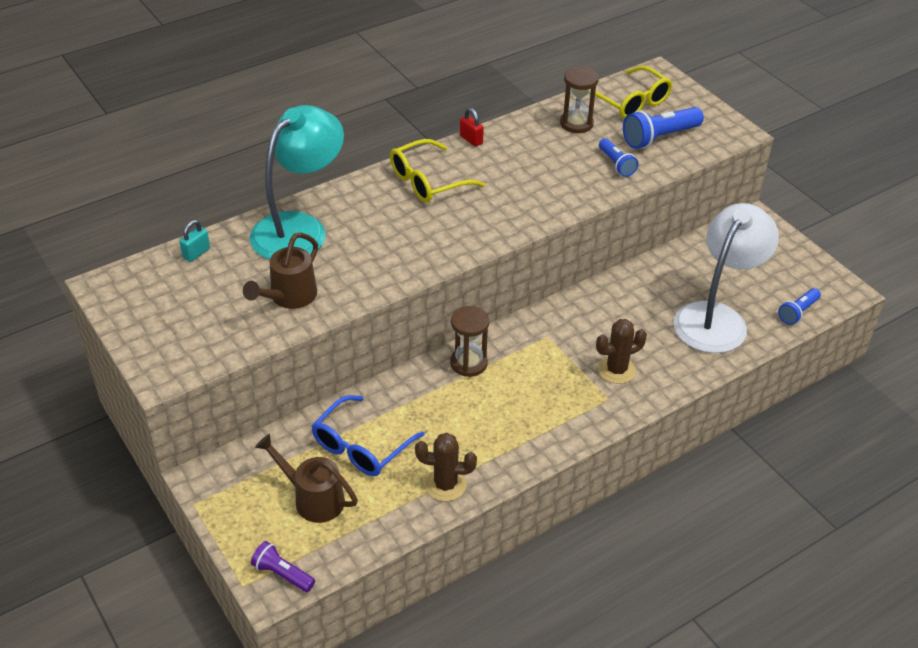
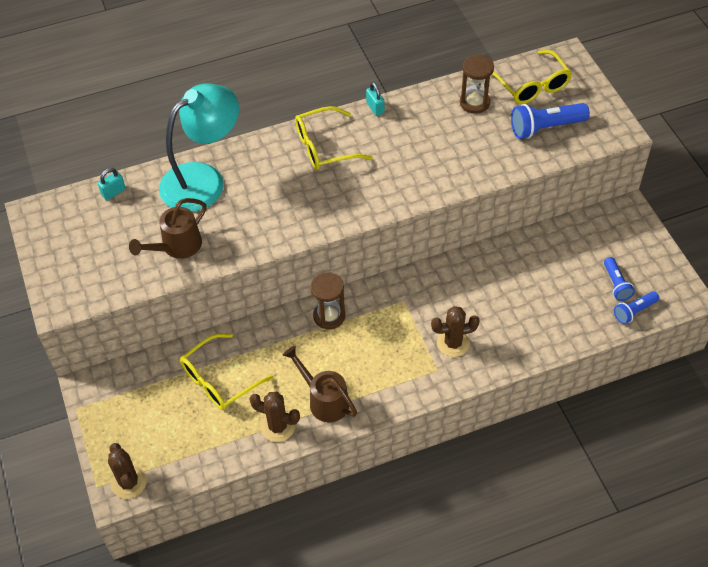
camera: 15 degrees right, 10 degrees up
purple flashlight [251,541,315,592] -> brown cactus [108,443,147,499]
brown watering can [255,434,358,523] -> brown watering can moved to [283,346,357,422]
blue glasses [312,395,425,476] -> yellow glasses [180,333,273,410]
red padlock [460,108,484,147] -> turquoise padlock [366,82,384,116]
blue flashlight [599,138,639,177] -> blue flashlight moved to [604,257,635,301]
white lamp [673,203,779,353] -> none

